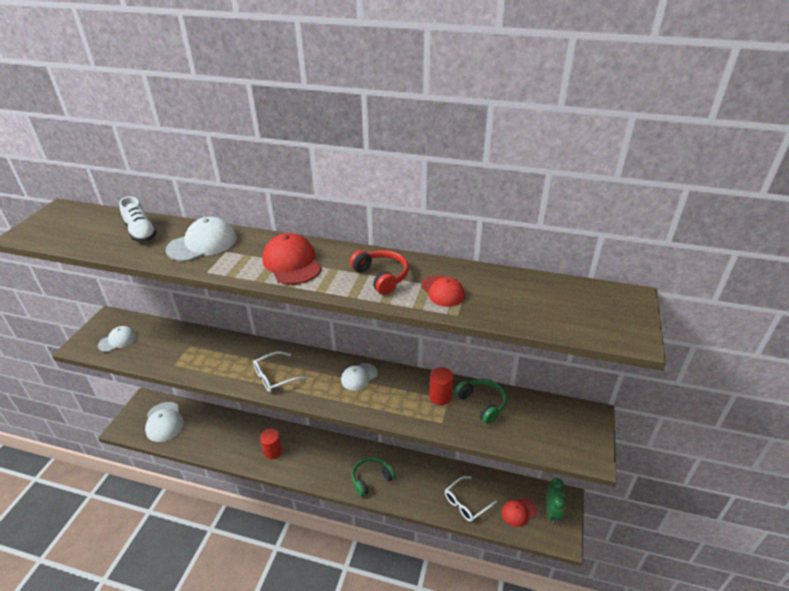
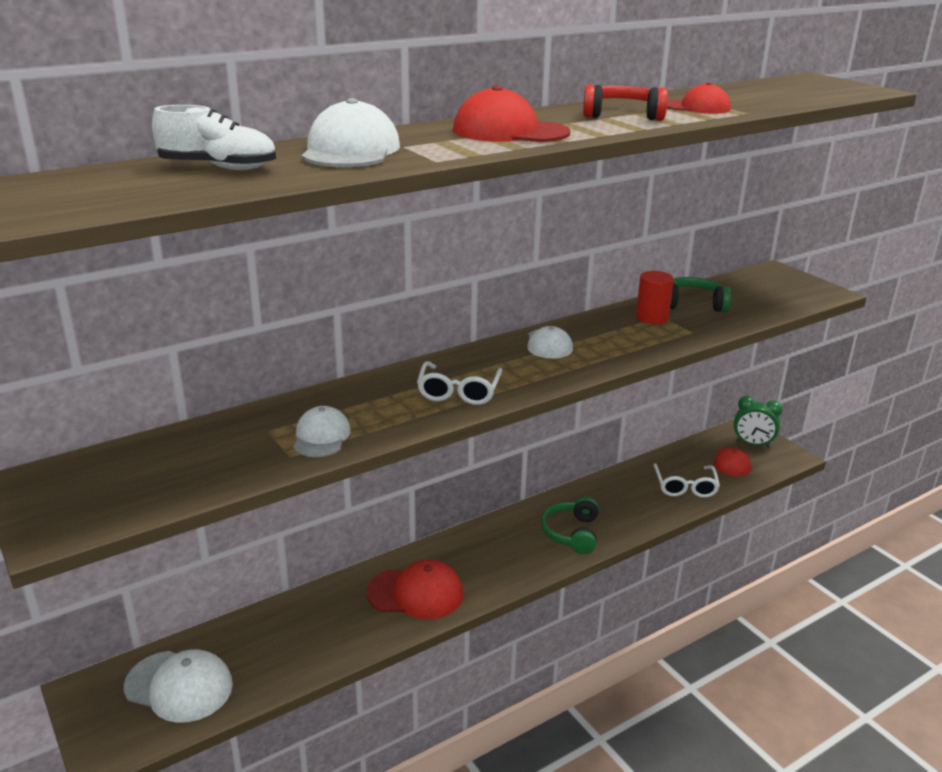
camera: 50 degrees left, 10 degrees down
white cap [98,326,136,352] -> white cap moved to [293,406,351,457]
red cylinder [260,429,283,459] -> red cap [367,559,464,619]
green clock [546,478,566,524] -> green clock turned 150 degrees clockwise [734,396,783,448]

